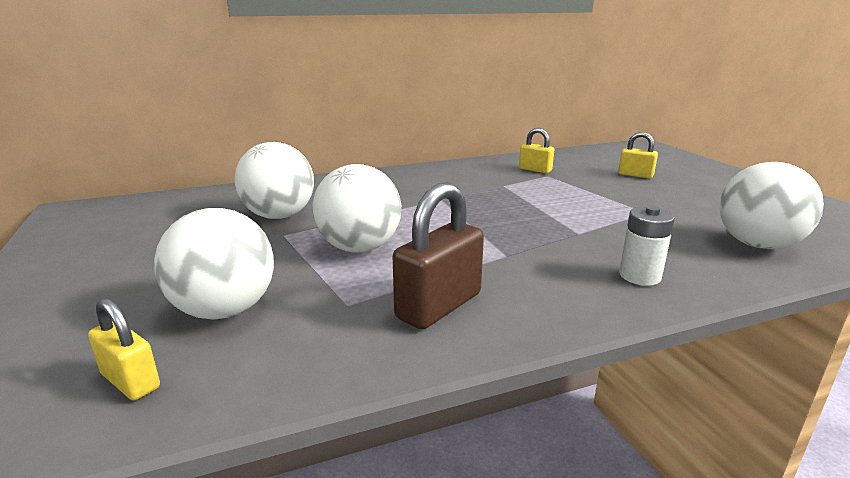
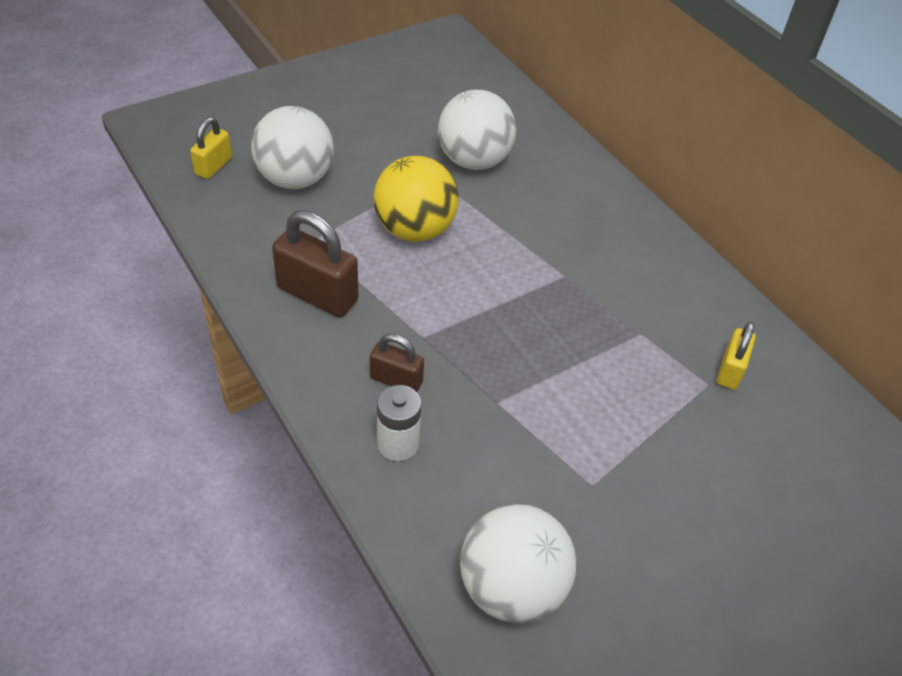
camera: 75 degrees right, 25 degrees up
white ball [312,164,401,252] -> yellow ball [374,156,459,242]
yellow padlock [618,132,658,179] -> none
none -> brown padlock [370,333,424,392]

